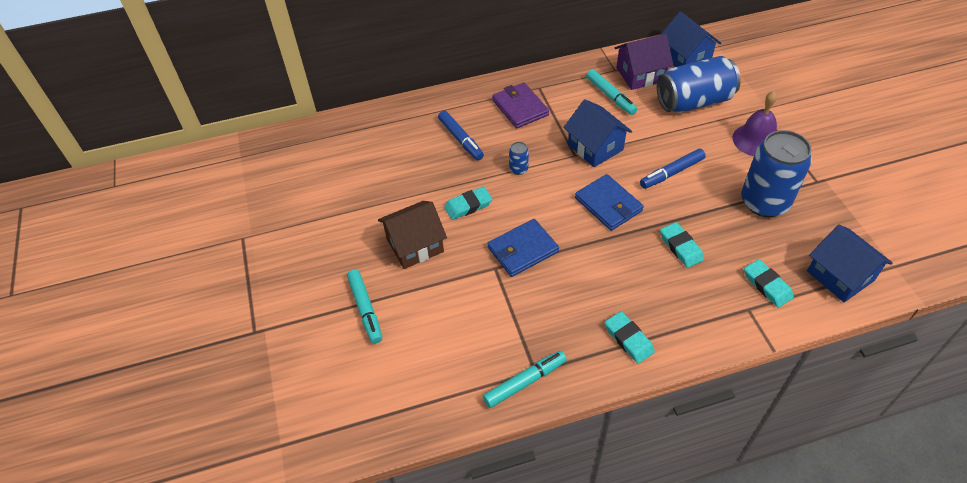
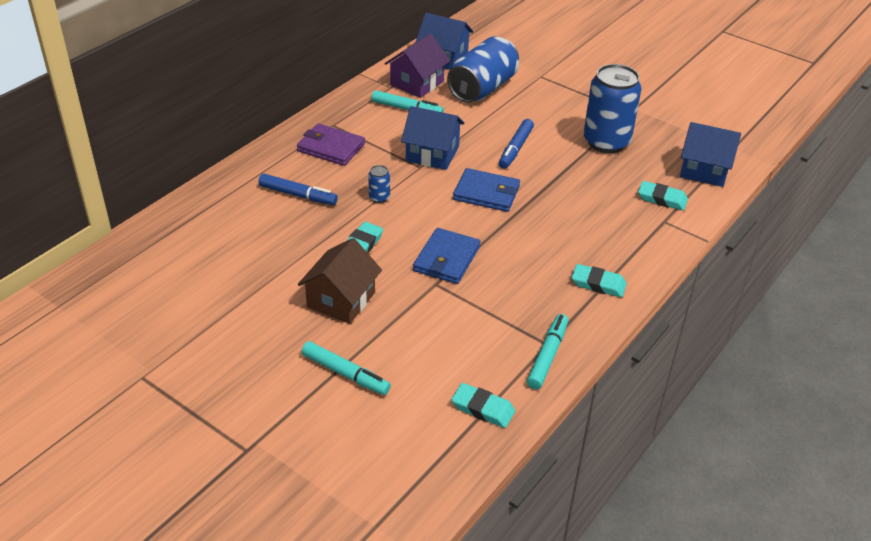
camera: 40 degrees left, 10 degrees down
turquoise eraser [660,222,704,268] -> turquoise eraser moved to [451,383,515,428]
purple bell [732,91,777,156] -> none

